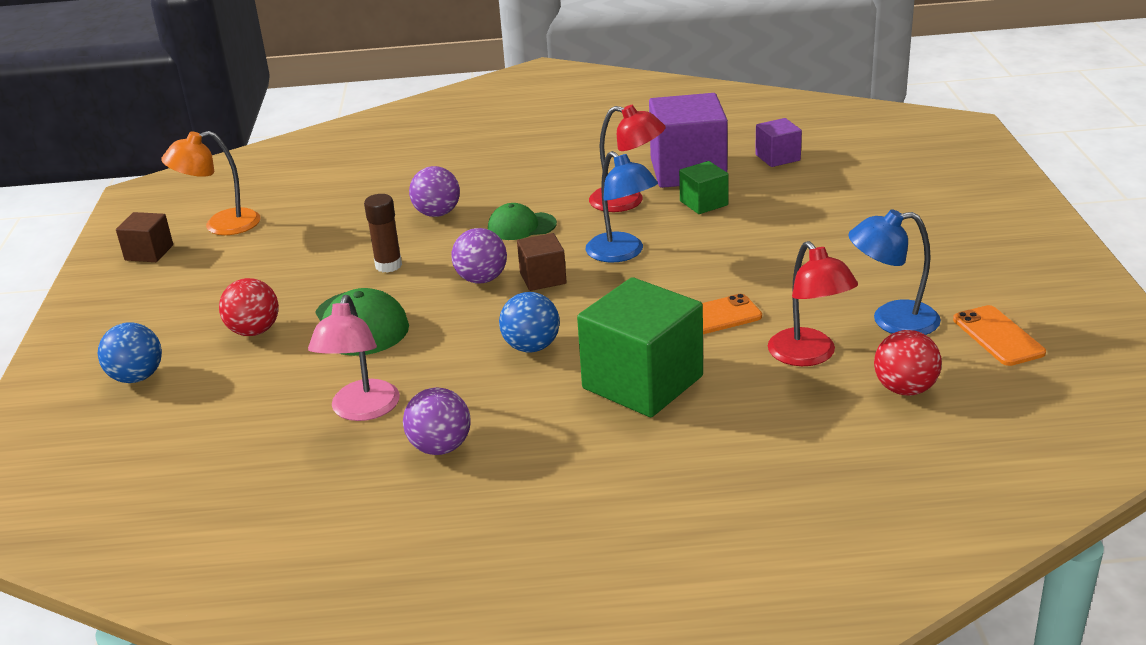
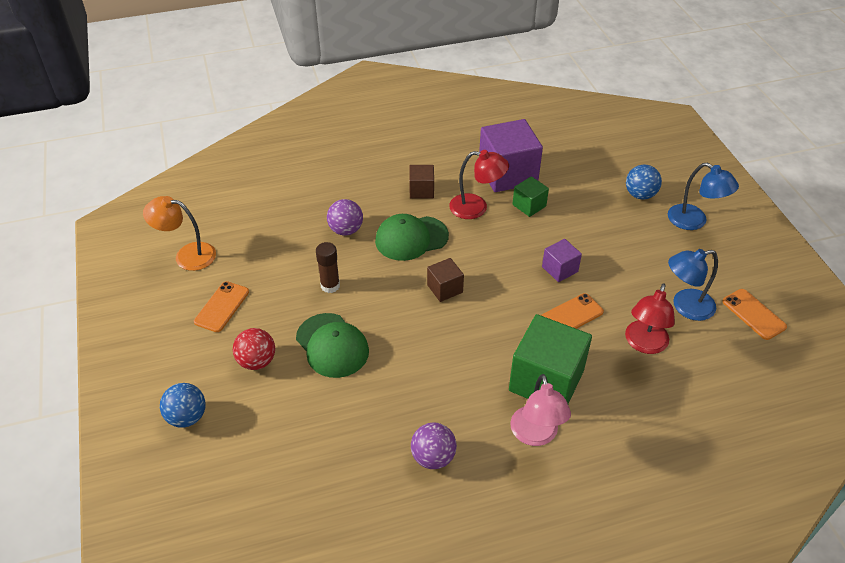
camera: 15 degrees left, 15 degrees up
brown cube [116,212,173,262] -> brown cube moved to [409,165,434,199]
orange lamp [161,131,260,235] -> orange lamp turned 45 degrees clockwise [143,196,216,271]
pink lamp [308,295,400,421] -> pink lamp moved to [510,374,571,446]
purple ball [451,228,507,284] -> none
green cap [488,203,557,240] -> green cap [375,214,449,261], size x1.53
blue ball [499,292,560,353] -> blue ball moved to [626,165,662,199]
blue lamp [586,151,658,262] -> blue lamp moved to [668,163,739,230]
purple cube [755,118,802,167] -> purple cube moved to [542,239,582,282]
red lamp [768,241,858,366] -> red lamp turned 60 degrees clockwise [625,283,675,354]
red ball [874,330,942,396] -> none
none -> orange phone [194,281,249,332]

